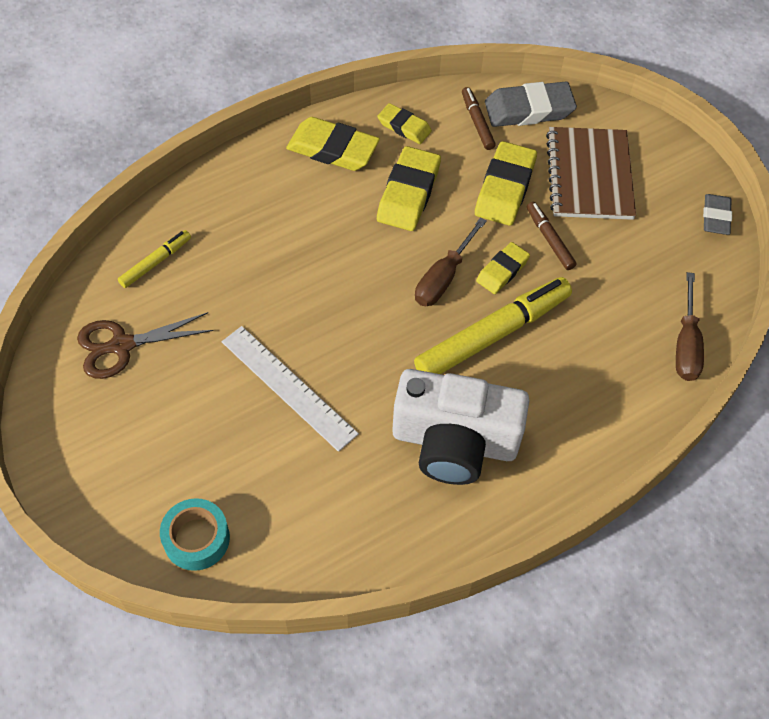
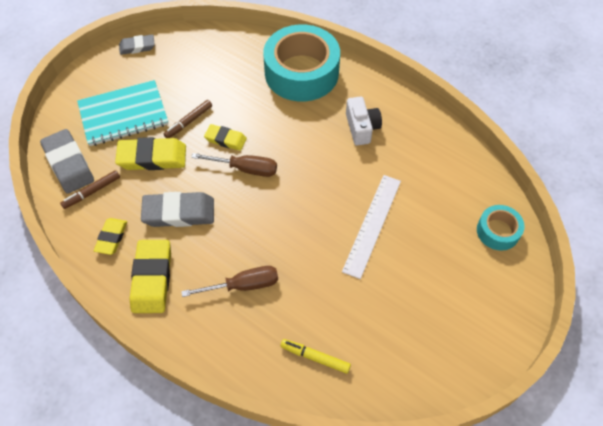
camera: 110 degrees left, 0 degrees up
brown scissors [77,312,213,379] -> none
yellow eraser [377,146,441,231] -> grey eraser [141,192,214,227]
white camera [392,369,529,485] -> white camera [346,96,382,146], size x0.55
yellow marker [414,277,572,374] -> none
brown notebook [546,127,636,220] -> turquoise notebook [77,80,168,146]
brown screwdriver [676,272,704,381] -> brown screwdriver moved to [181,266,278,297]
none -> turquoise tape [263,24,340,101]

